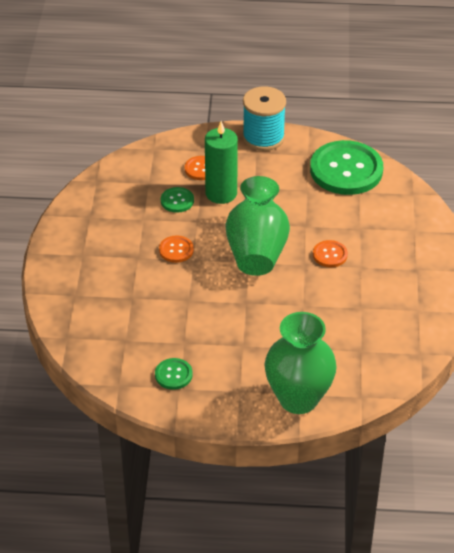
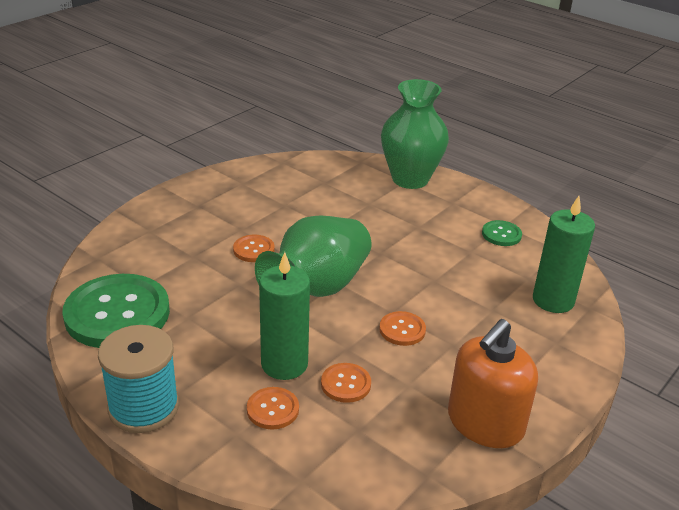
camera: 145 degrees left, 10 degrees down
green button [161,187,194,213] -> orange button [321,363,371,403]
none -> orange soap dispenser [448,319,538,448]
none -> green candle [533,196,595,313]

